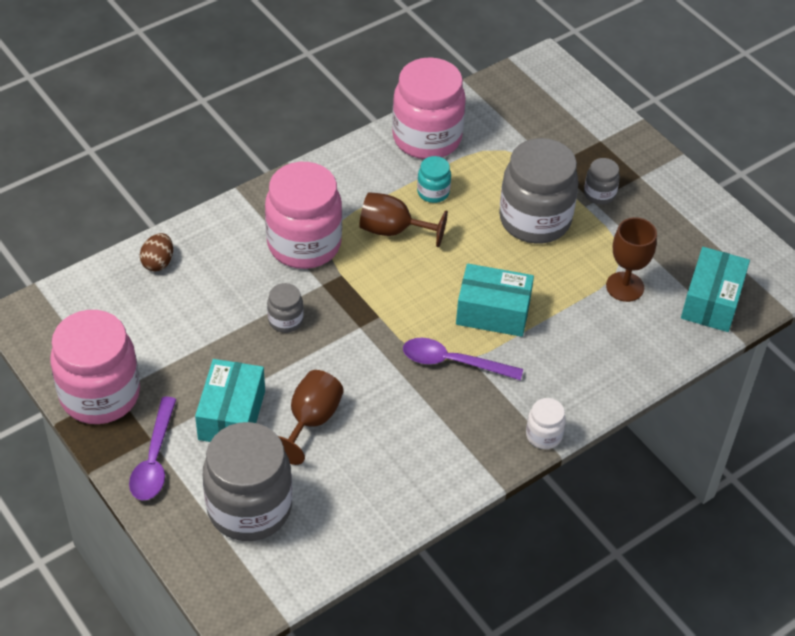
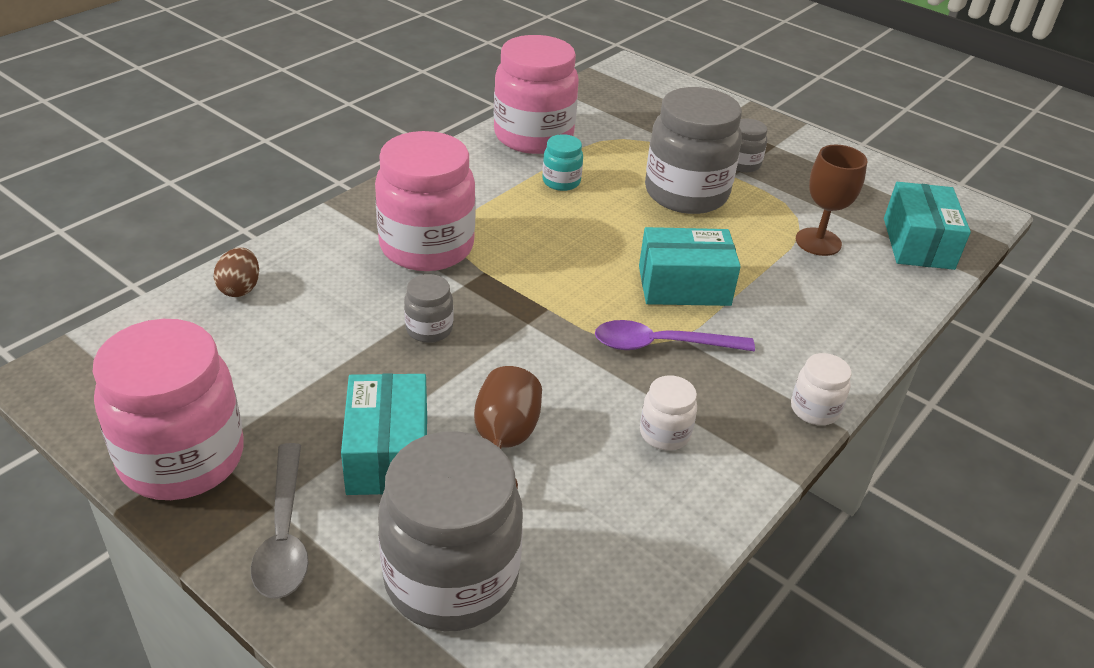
camera: 15 degrees left, 10 degrees down
purple spoon [129,397,176,500] -> grey spoon [251,443,309,599]
brown goblet [359,192,448,247] -> none
none -> white jar [640,375,697,451]

